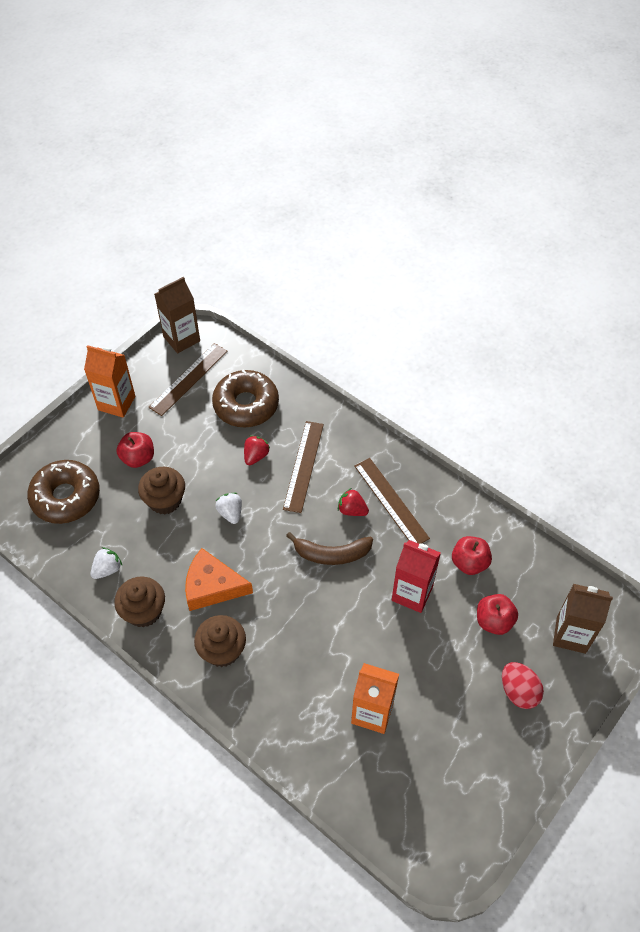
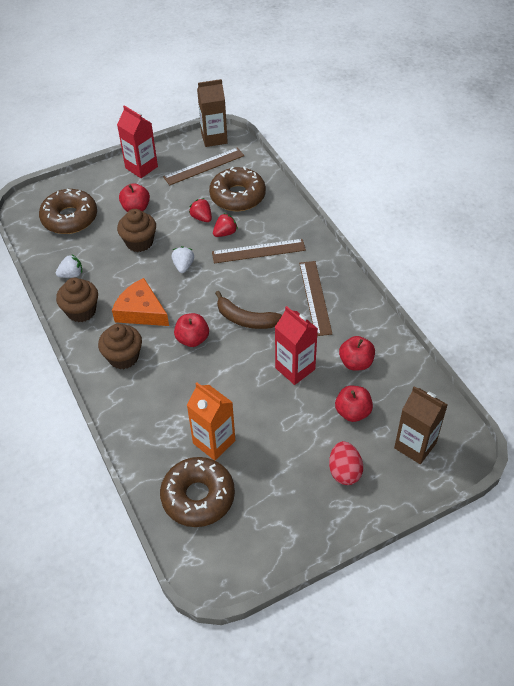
camera: 25 degrees right, 5 degrees down
orange carton [84,345,135,418] -> red carton [117,105,158,178]
brown ruler [283,421,324,513] -> brown ruler turned 45 degrees clockwise [212,239,306,263]
red strawberry [338,488,369,516] -> red strawberry moved to [189,198,212,222]
none -> brown donut [160,457,235,527]
none -> red apple [174,313,209,347]

